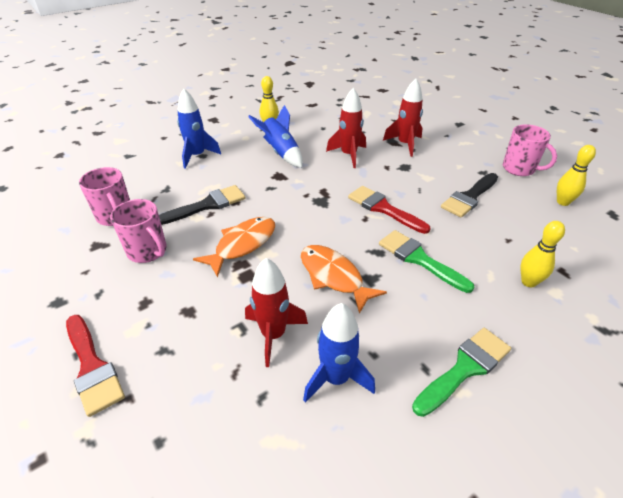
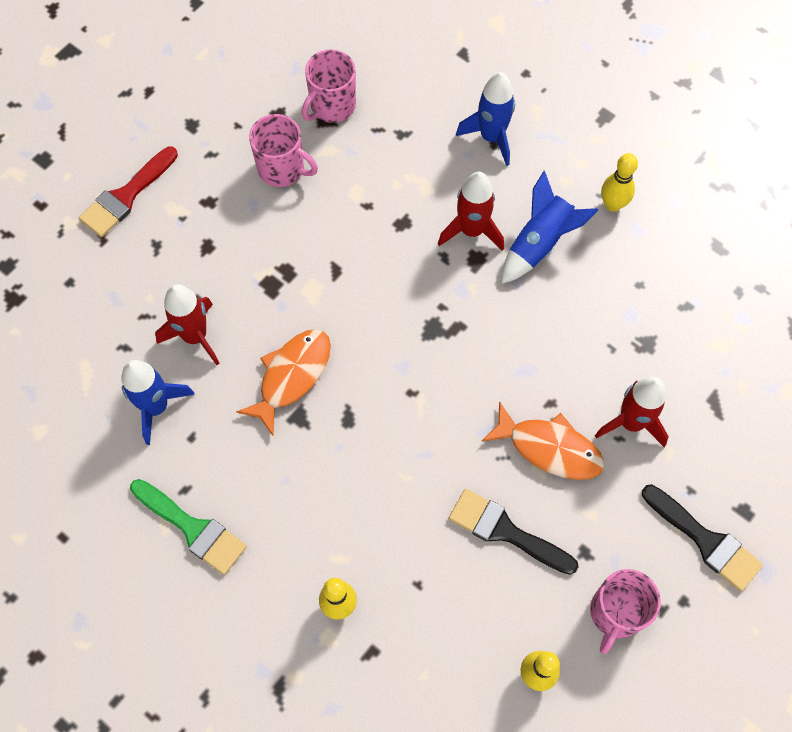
camera: 75 degrees right, 25 degrees up
pink mug [110,199,167,263] -> pink mug turned 90 degrees counterclockwise [249,114,318,187]
black brush [159,185,245,225] -> black brush moved to [642,484,763,591]
orange fish [193,217,275,277] -> orange fish moved to [481,401,604,480]
red rocket [326,88,366,168] -> red rocket moved to [438,172,504,251]
red brush [348,186,431,234] -> none
green brush [379,230,474,293] -> none

